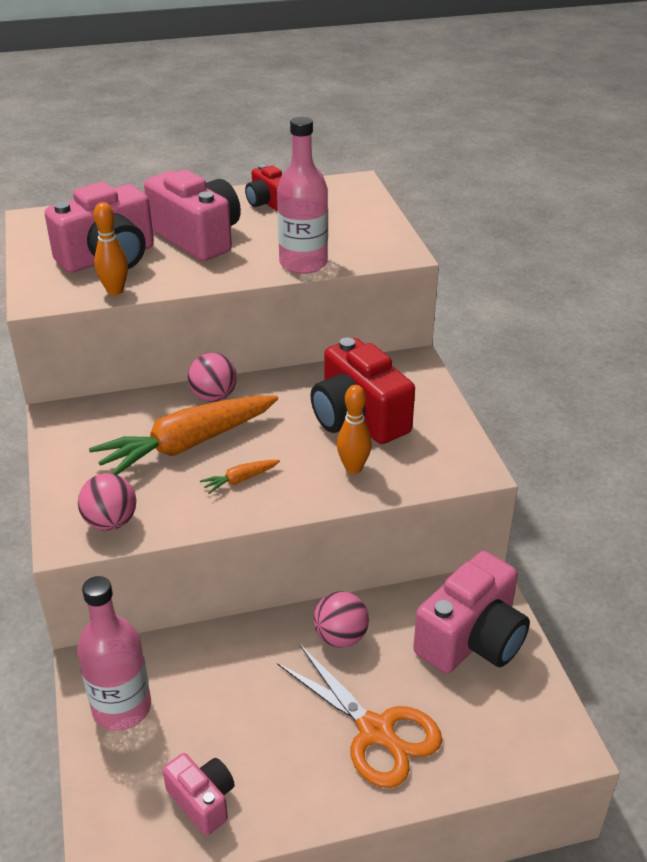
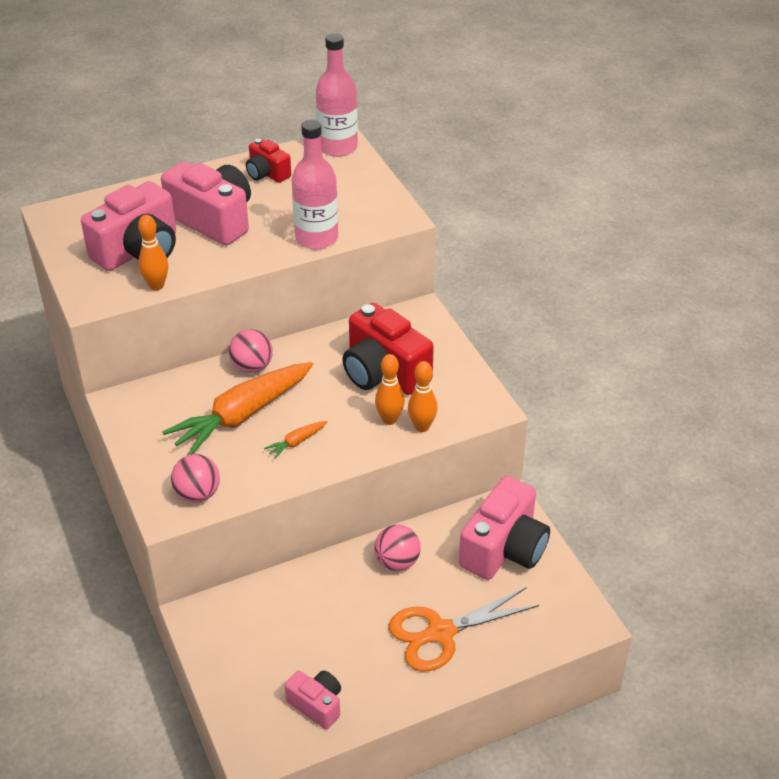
camera: 10 degrees left, 5 degrees up
pink bottle [77,576,151,731] -> pink bottle moved to [316,33,358,157]
orange scissors [277,645,442,788] -> orange scissors turned 120 degrees clockwise [389,587,539,671]
none -> orange bowling pin [408,361,438,432]

